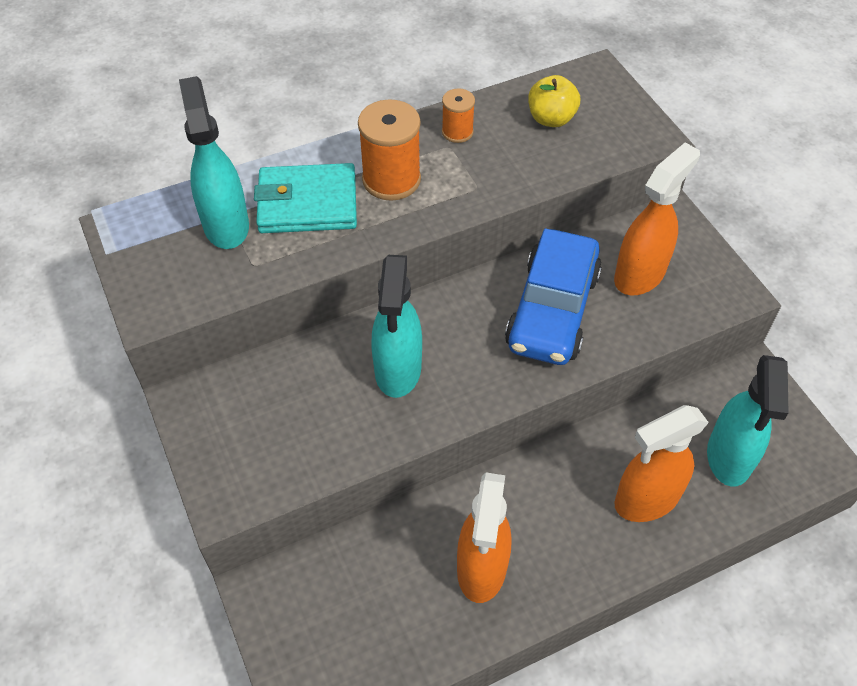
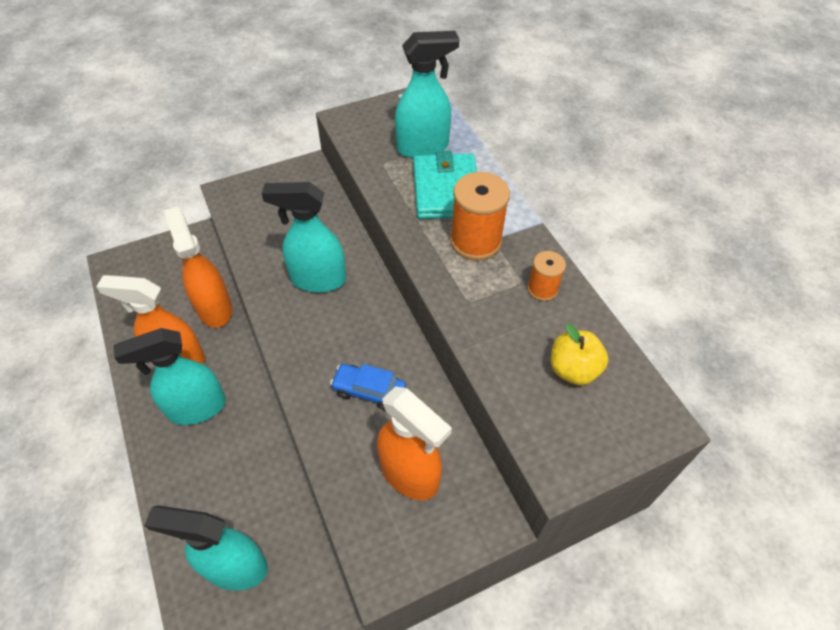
camera: 90 degrees right, 0 degrees up
blue car [505,229,602,365] -> blue car [330,364,406,411], size x0.51
orange spray bottle [614,405,709,522] -> orange spray bottle moved to [164,206,232,328]
none -> turquoise spray bottle [113,328,226,425]

